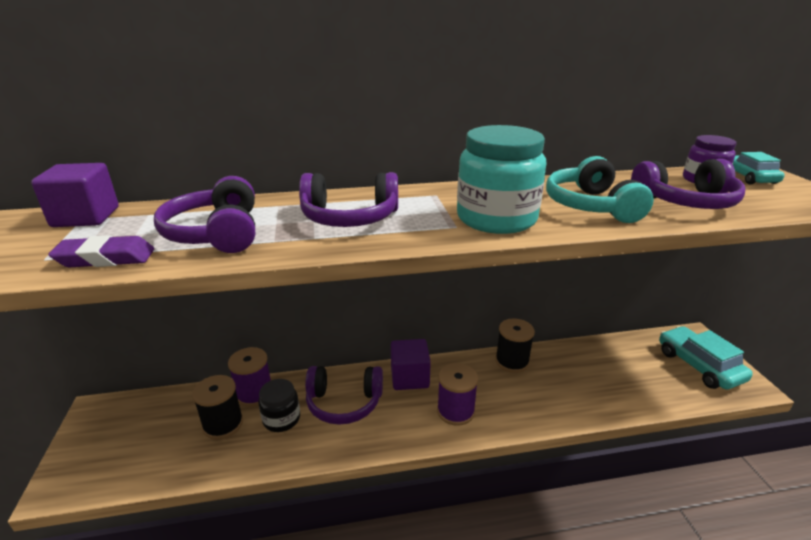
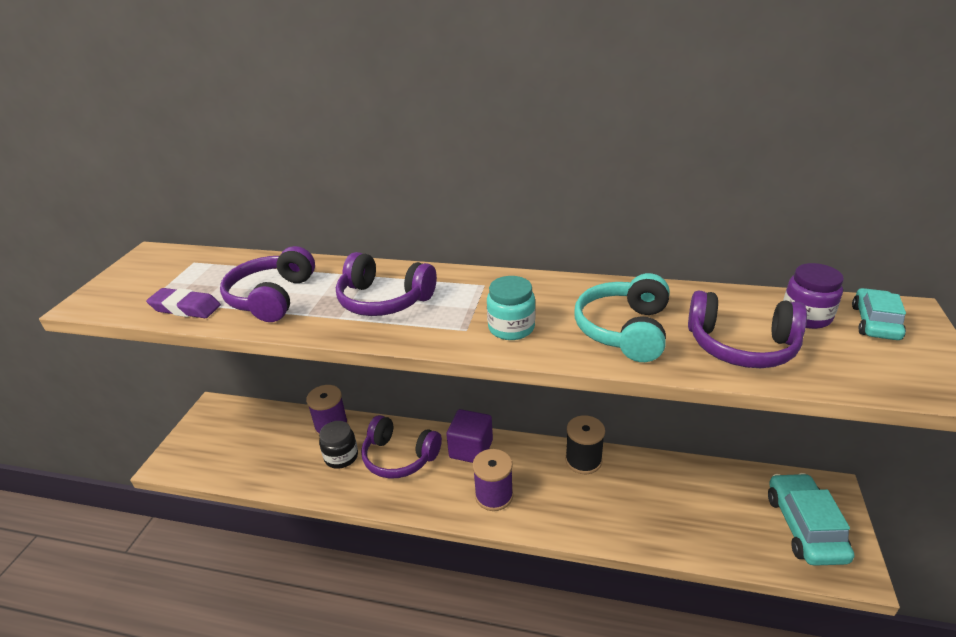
camera: 25 degrees right, 5 degrees up
purple cube [31,163,119,227] -> none
black spool [192,375,243,440] -> none
turquoise jar [457,125,547,234] -> turquoise jar [487,276,535,340], size x0.58

